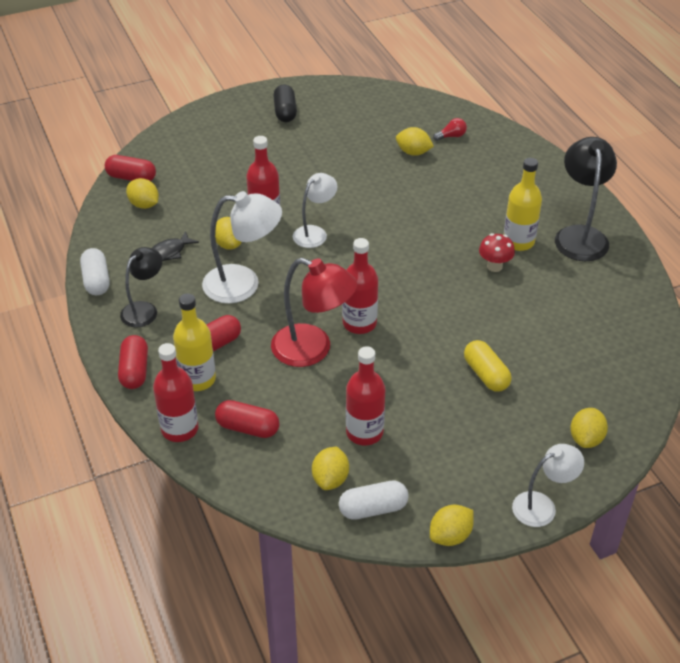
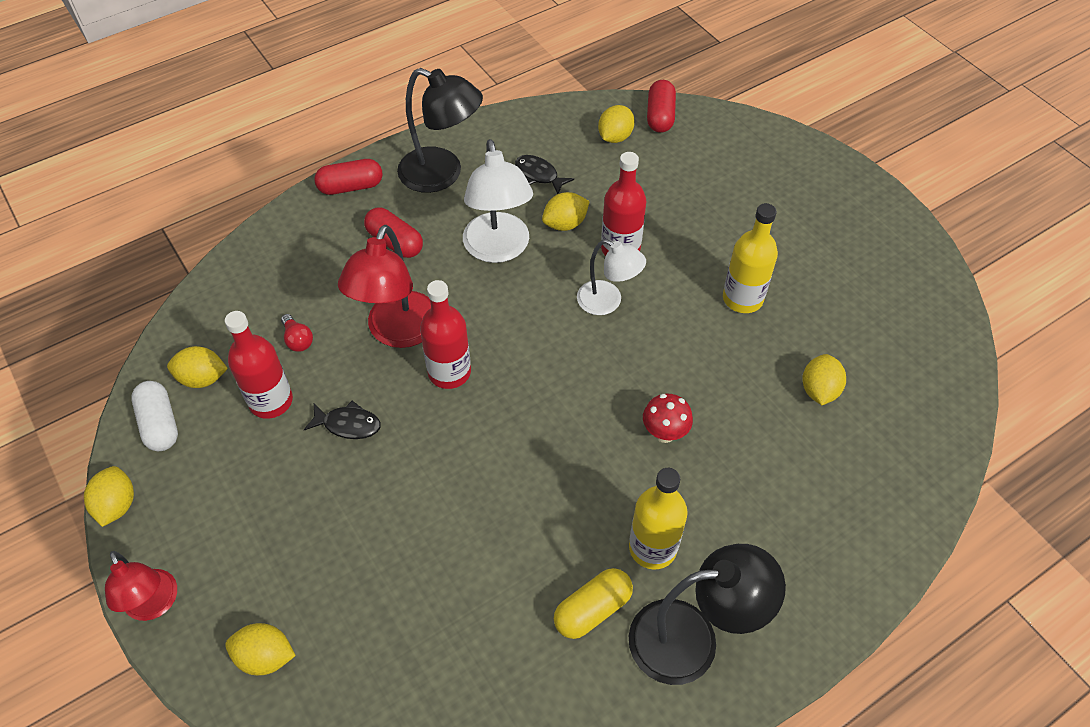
camera: 80 degrees right, 10 degrees up
white capsule [80,248,109,295] -> none
black lamp [120,247,162,327] -> black lamp [397,68,483,193], size x1.57
red bottle [153,343,198,442] -> none
yellow bottle [173,294,216,391] -> yellow bottle moved to [723,203,778,313]
red capsule [215,400,280,438] -> none
black capsule [274,84,297,122] -> none
yellow lemon [430,504,474,546] -> yellow lemon turned 45 degrees clockwise [84,466,134,527]
red light bulb [433,118,467,141] -> red light bulb moved to [281,314,313,352]
yellow capsule [464,340,512,392] -> yellow capsule moved to [554,568,633,639]
red mushroom [479,233,515,272] -> red mushroom moved to [643,394,693,443]
white lamp [512,444,584,527] -> red lamp [105,551,177,621]
none -> black fish [304,401,381,439]

